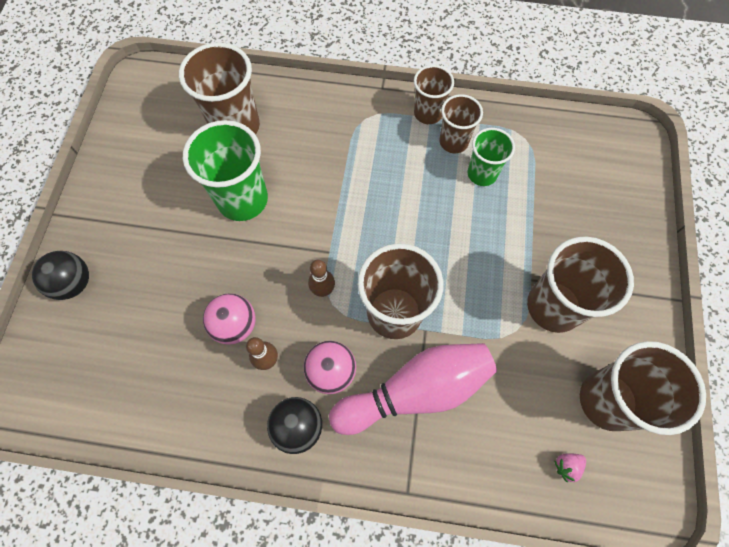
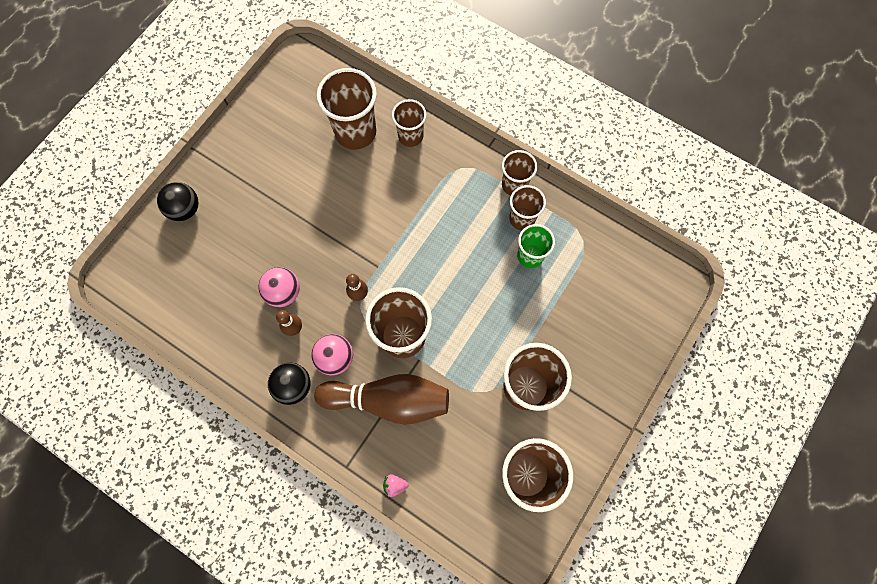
camera: 25 degrees right, 5 degrees up
green cup [183,120,268,221] -> none
pink bowling pin [329,343,497,435] -> brown bowling pin [314,374,449,425]
pink strawberry [554,454,586,483] -> pink strawberry moved to [383,474,409,497]
none -> brown cup [392,99,427,147]

